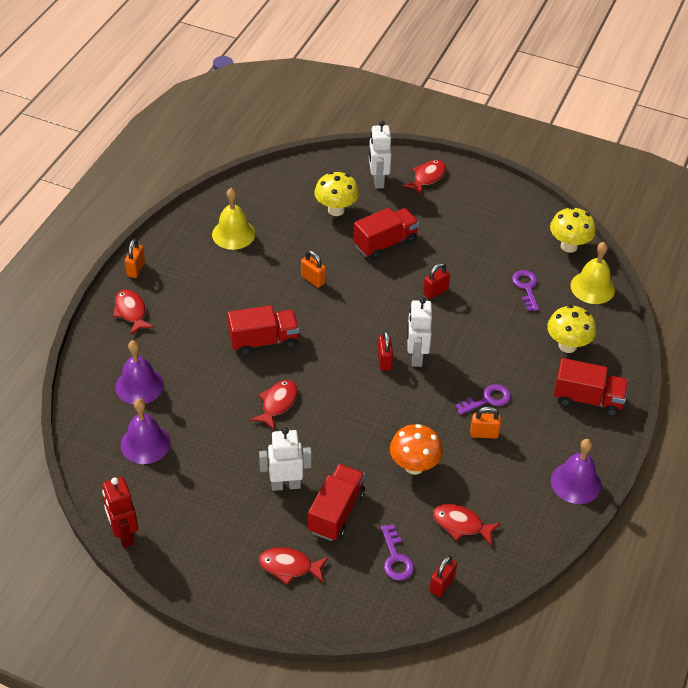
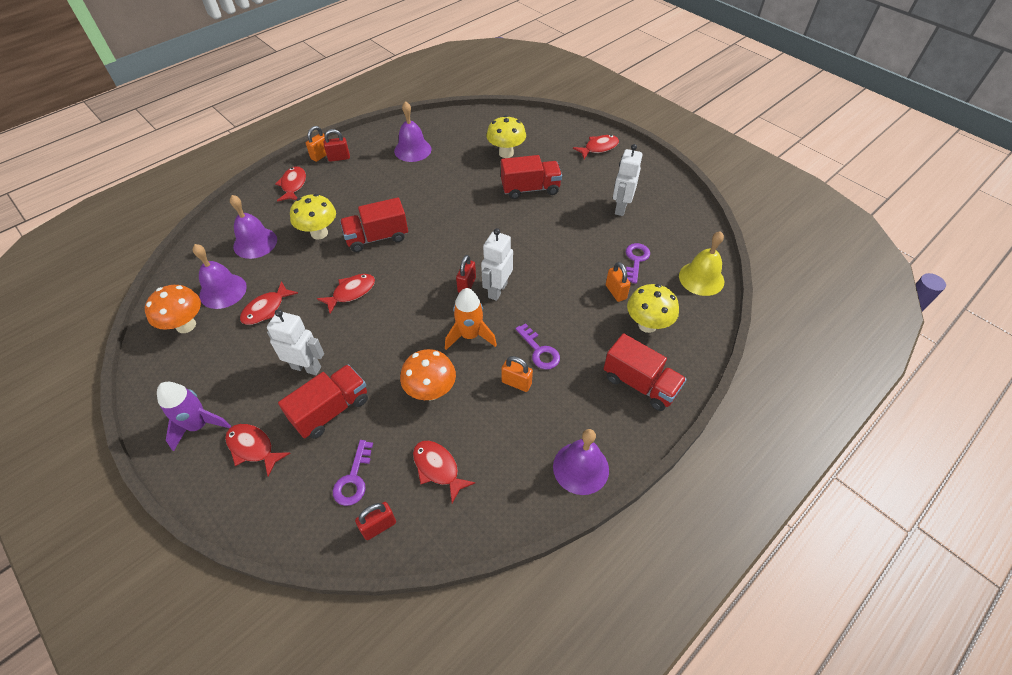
camera: 25 degrees right, 5 degrees up
red robot [102,477,138,548] -> none
yellow bell [212,188,255,250] -> purple bell [394,101,431,162]
red truck [228,305,299,356] -> red truck turned 150 degrees clockwise [340,197,408,252]
orange padlock [301,250,326,288] -> orange padlock moved to [606,262,631,302]
white robot [369,121,392,189] -> white robot moved to [613,144,643,216]
red padlock [423,263,450,299] -> red padlock moved to [324,129,350,162]
purple key [455,384,511,415] -> purple key turned 60 degrees clockwise [515,323,560,370]
yellow mushroom [550,207,596,253] -> yellow mushroom moved to [290,194,336,240]
none -> orange mushroom [145,285,201,333]
none -> purple rocket [157,382,231,451]
none -> red fish [240,281,298,325]
none -> orange rocket [445,288,497,350]

